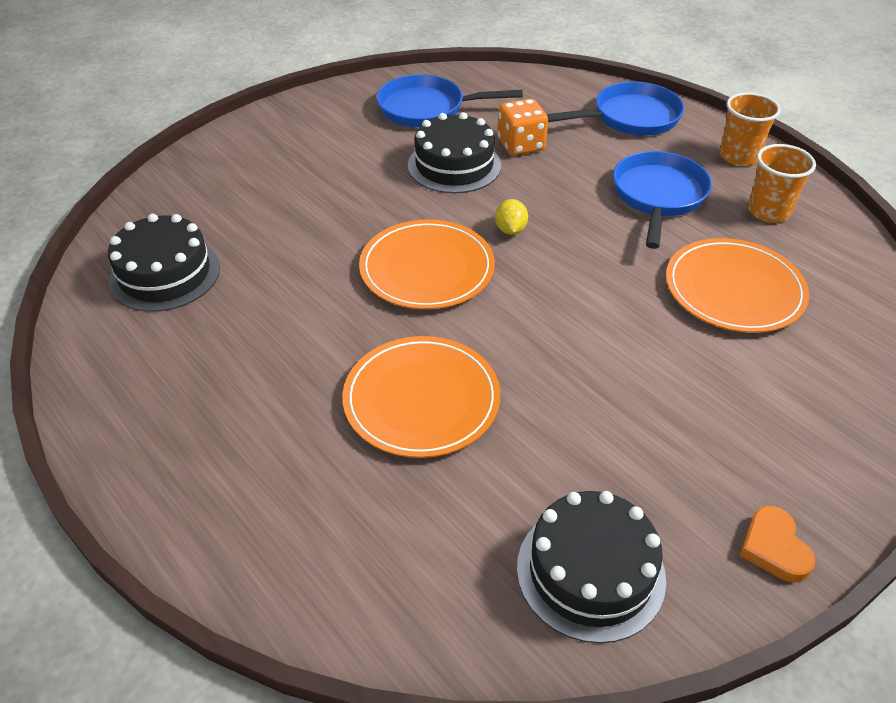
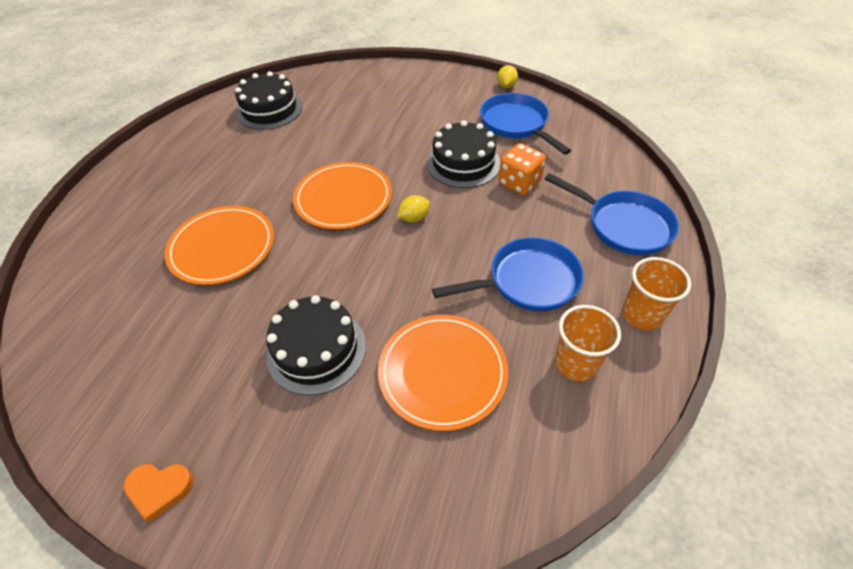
camera: 60 degrees right, 5 degrees up
black cake [517,491,666,643] -> black cake moved to [266,295,366,395]
orange heart [739,506,815,582] -> orange heart turned 135 degrees counterclockwise [124,464,194,522]
none -> yellow lemon [497,65,518,88]

